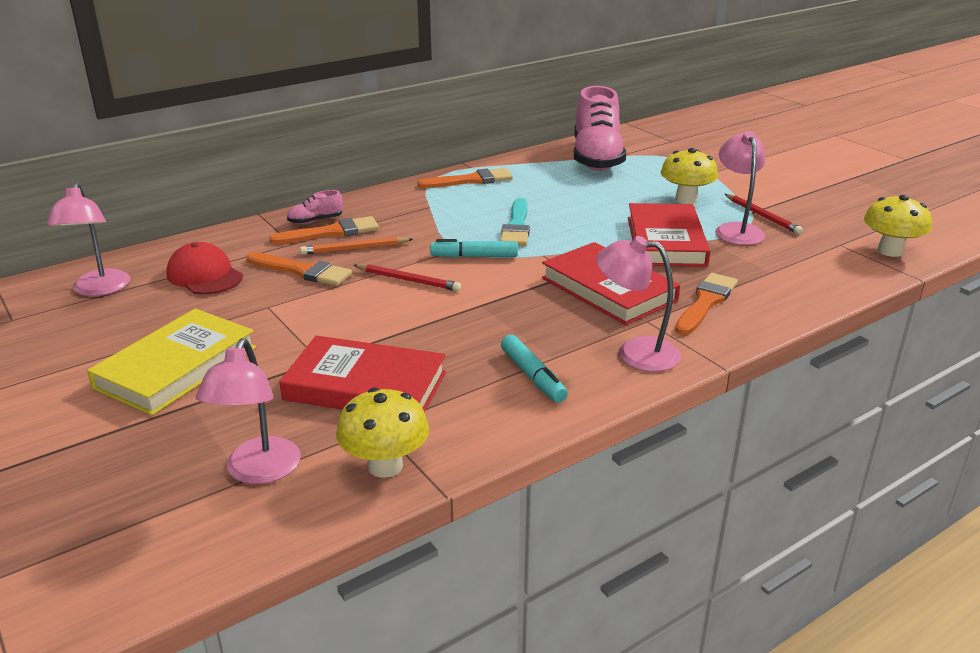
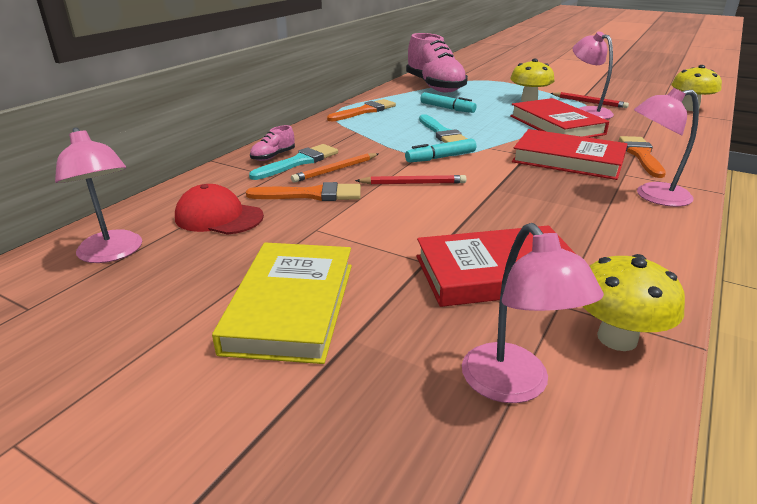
camera: 25 degrees left, 0 degrees up
orange brush [269,216,379,244] -> turquoise brush [249,144,338,180]
turquoise marker [501,335,568,403] -> turquoise marker moved to [420,92,477,113]

